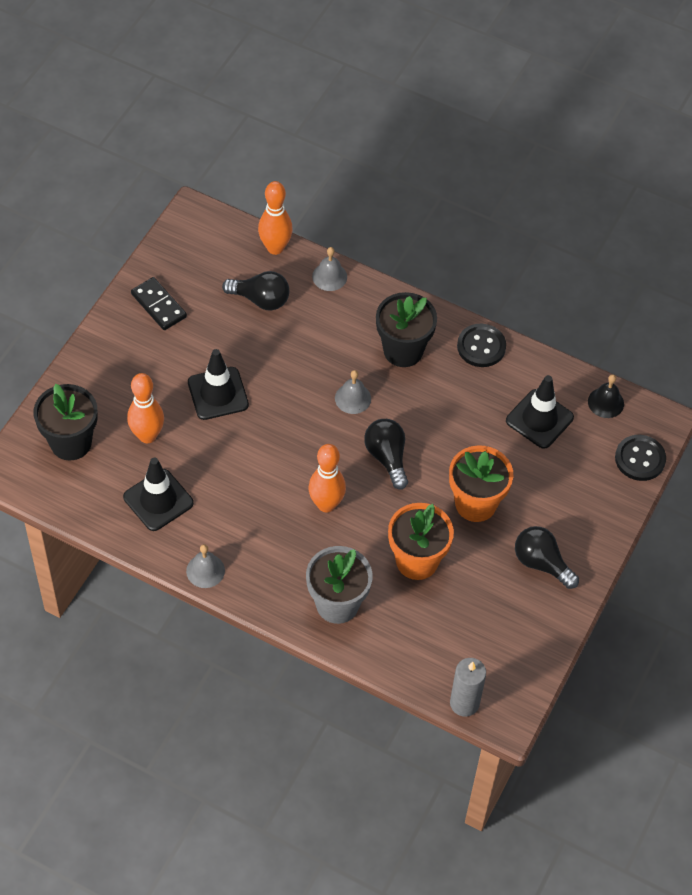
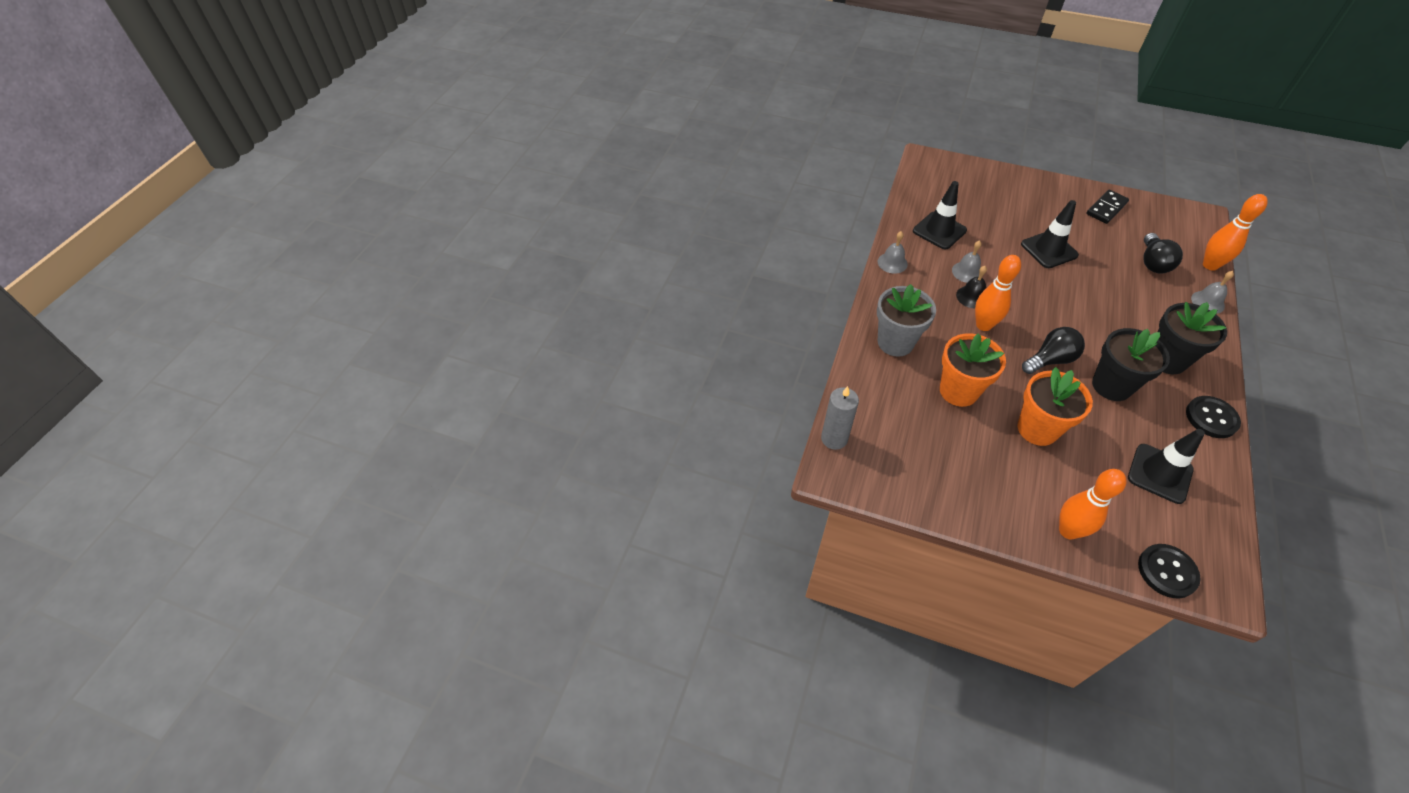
camera: 85 degrees right, 5 degrees down
black flower pot [33,383,98,461] -> black flower pot moved to [1092,328,1170,401]
orange bowling pin [127,373,164,443] -> orange bowling pin moved to [1059,469,1127,539]
grey bell [335,370,371,414] -> grey bell moved to [952,240,982,283]
black light bulb [515,526,579,589] -> none
black bell [588,374,624,418] -> black bell moved to [956,266,987,308]

